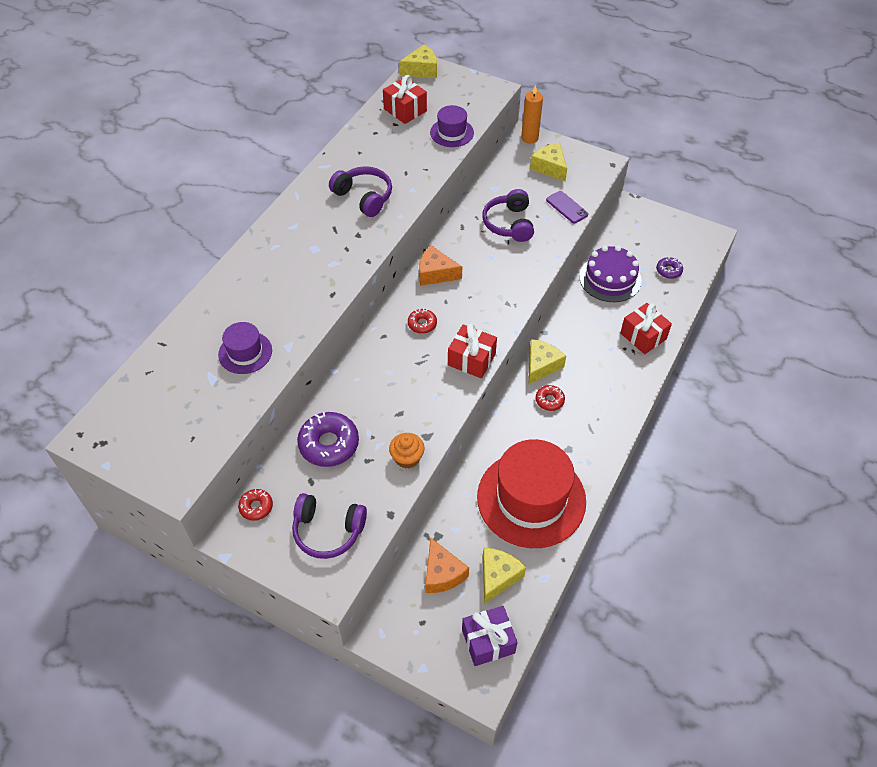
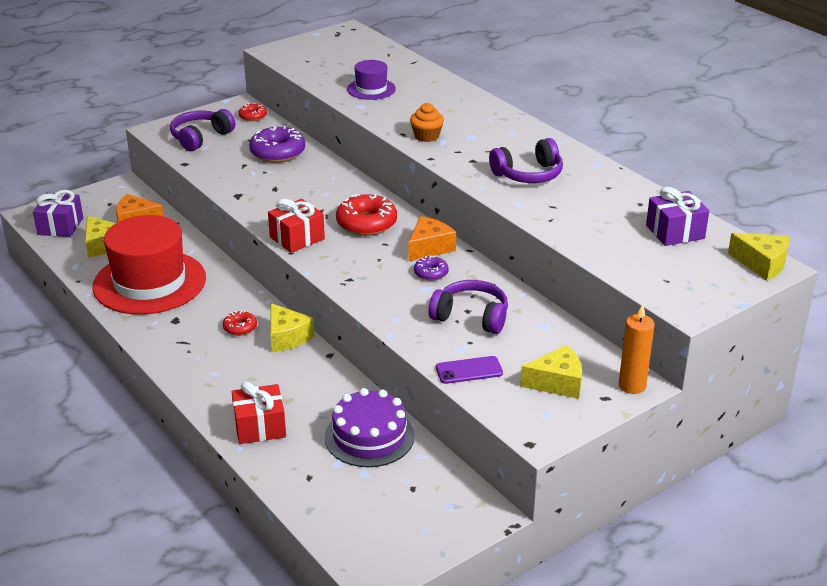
camera: 115 degrees right, 20 degrees down
red gift [383,75,427,124] -> purple gift [646,187,709,246]
orange cupcake [389,433,425,468] -> orange cupcake moved to [410,103,444,142]
yellow cheese [399,44,437,78] -> yellow cheese turned 60 degrees counterclockwise [728,233,790,281]
red donut [408,308,437,334] -> red donut [336,194,397,236], size x1.87
purple hat [430,105,474,147] -> none
purple donut [656,257,683,279] -> purple donut moved to [414,255,449,281]

